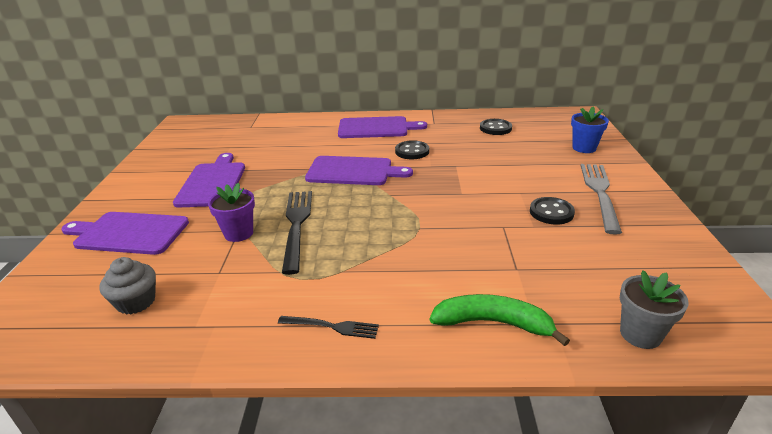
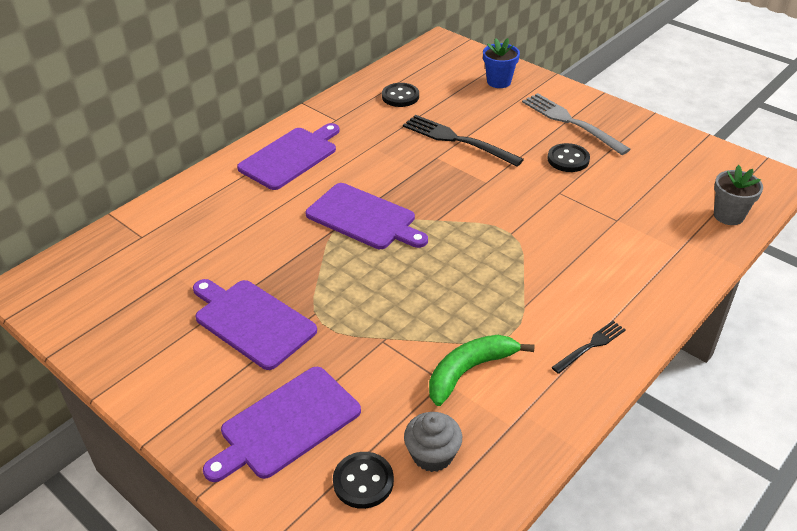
camera: 50 degrees left, 10 degrees up
purple flower pot [208,183,255,242] -> none
black fork [282,191,312,275] -> black fork moved to [403,115,524,167]
purple cutting board [305,156,413,185] -> purple cutting board turned 75 degrees clockwise [305,183,428,249]
black button [395,140,429,159] -> black button moved to [333,452,394,509]
green banana [430,294,570,346] -> green banana moved to [429,335,535,406]

